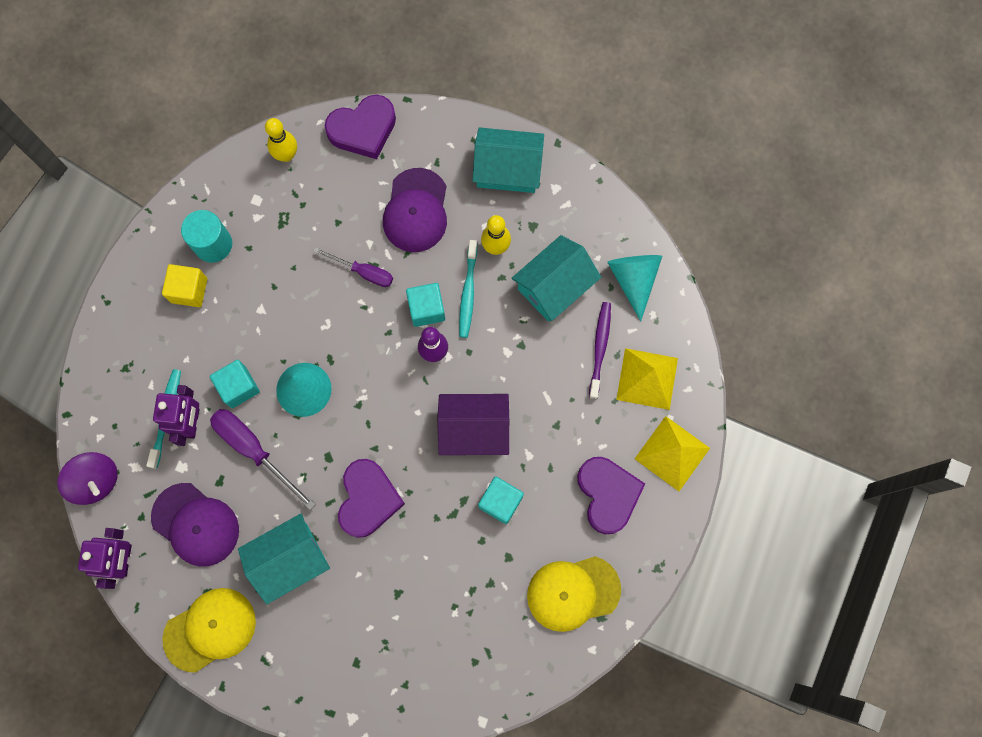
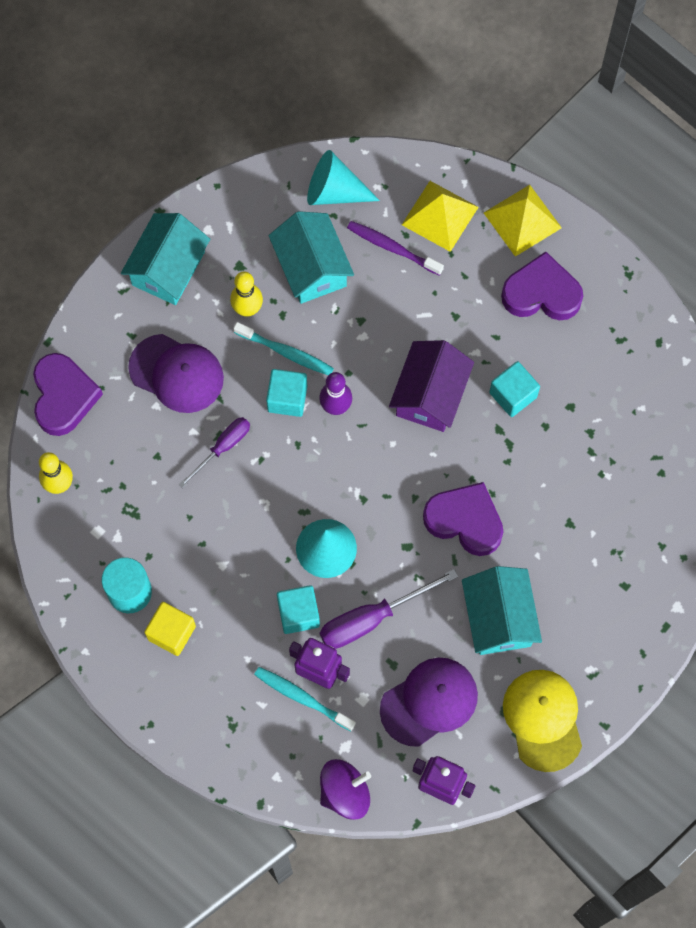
camera: 70 degrees left, 5 degrees down
yellow cap [527,556,621,632] -> none

